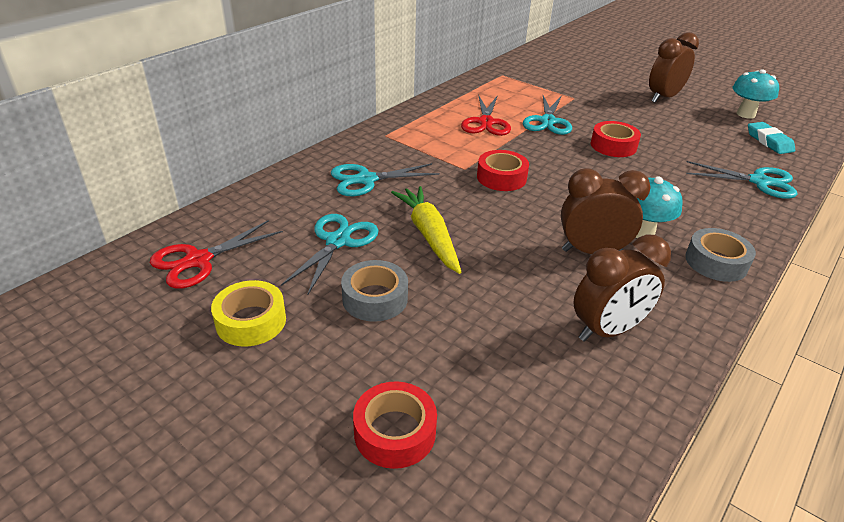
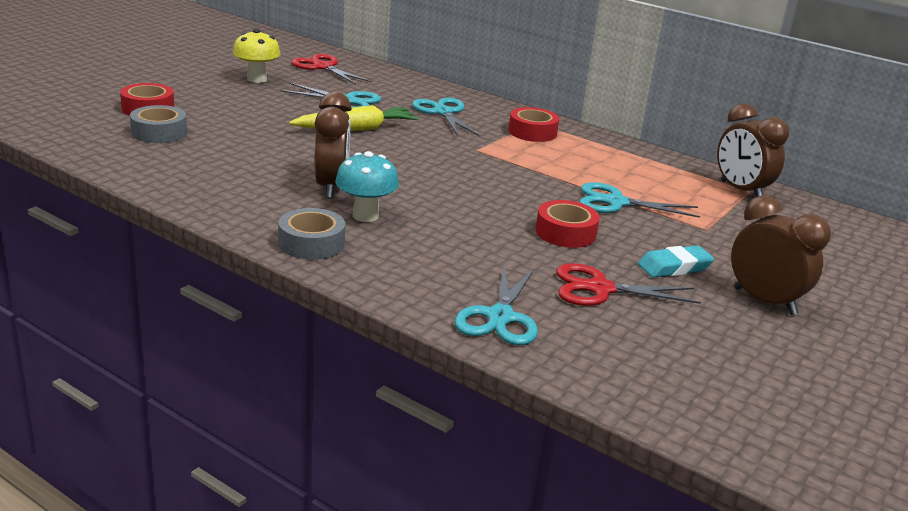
camera: 85 degrees right, 10 degrees down
yellow tape [211,280,286,347] -> yellow mushroom [233,29,281,83]
grey tape [341,260,408,322] -> grey tape moved to [130,105,187,143]
red scissors [461,96,511,136] -> red scissors moved to [556,263,701,306]
red tape [477,150,529,191] -> red tape moved to [508,107,559,142]
brown clock [573,234,671,342] -> brown clock moved to [717,103,789,197]
turquoise mushroom [732,69,779,119] -> none
turquoise eraser [748,122,795,154] -> turquoise eraser moved to [638,245,714,278]

